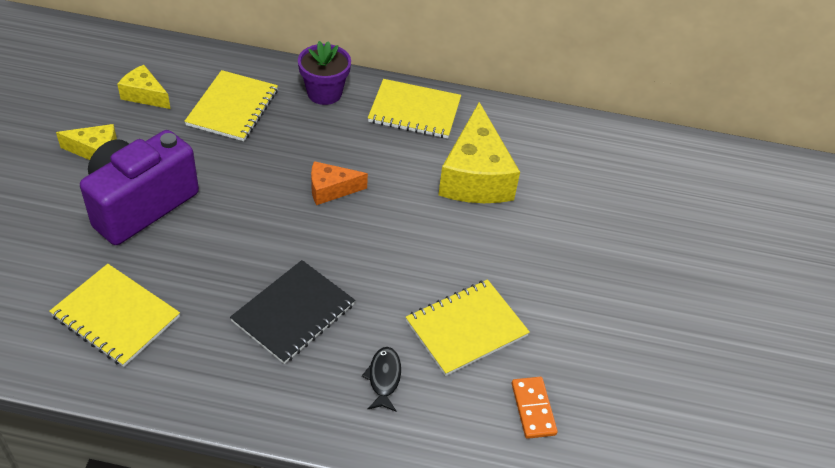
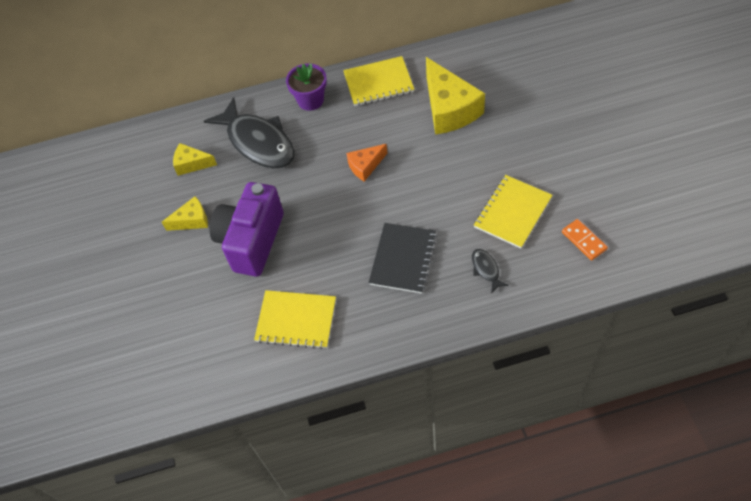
camera: 15 degrees left, 10 degrees up
yellow notebook [184,70,278,141] -> black fish [204,97,295,169]

